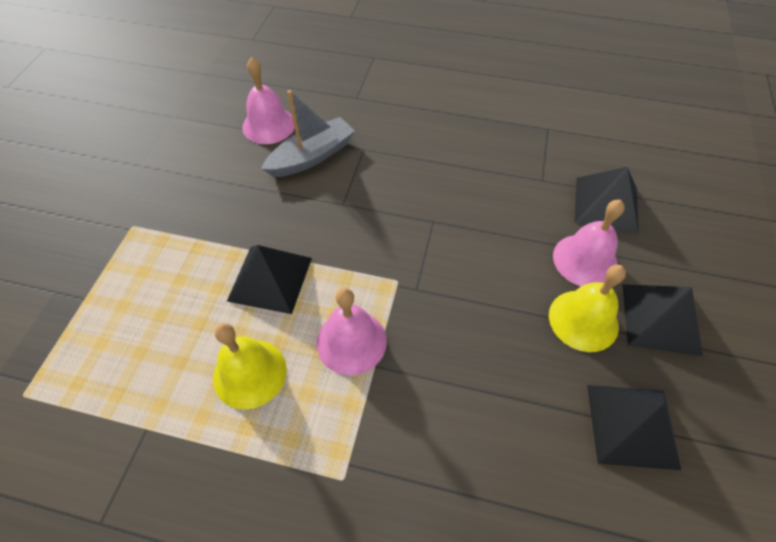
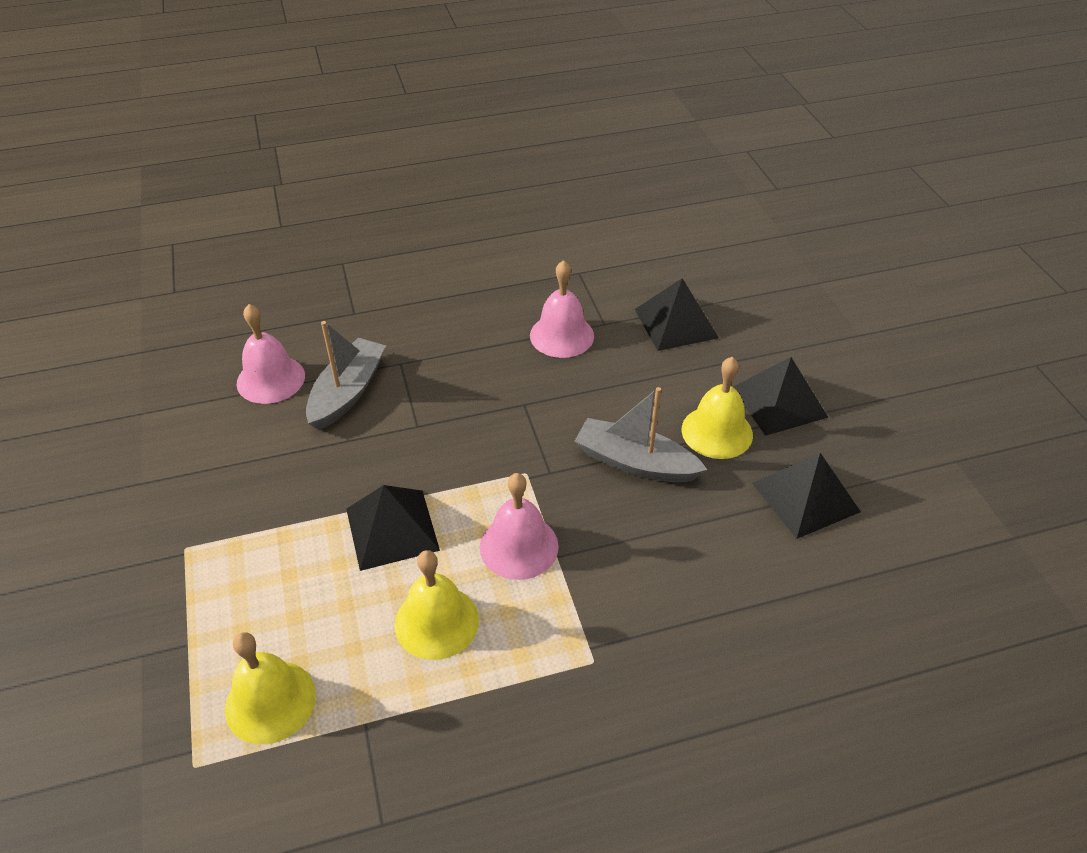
camera: 30 degrees left, 10 degrees down
pink bell [553,200,625,286] -> pink bell moved to [530,260,594,358]
none -> yellow bell [225,632,316,744]
none -> grey boat [574,387,707,483]

